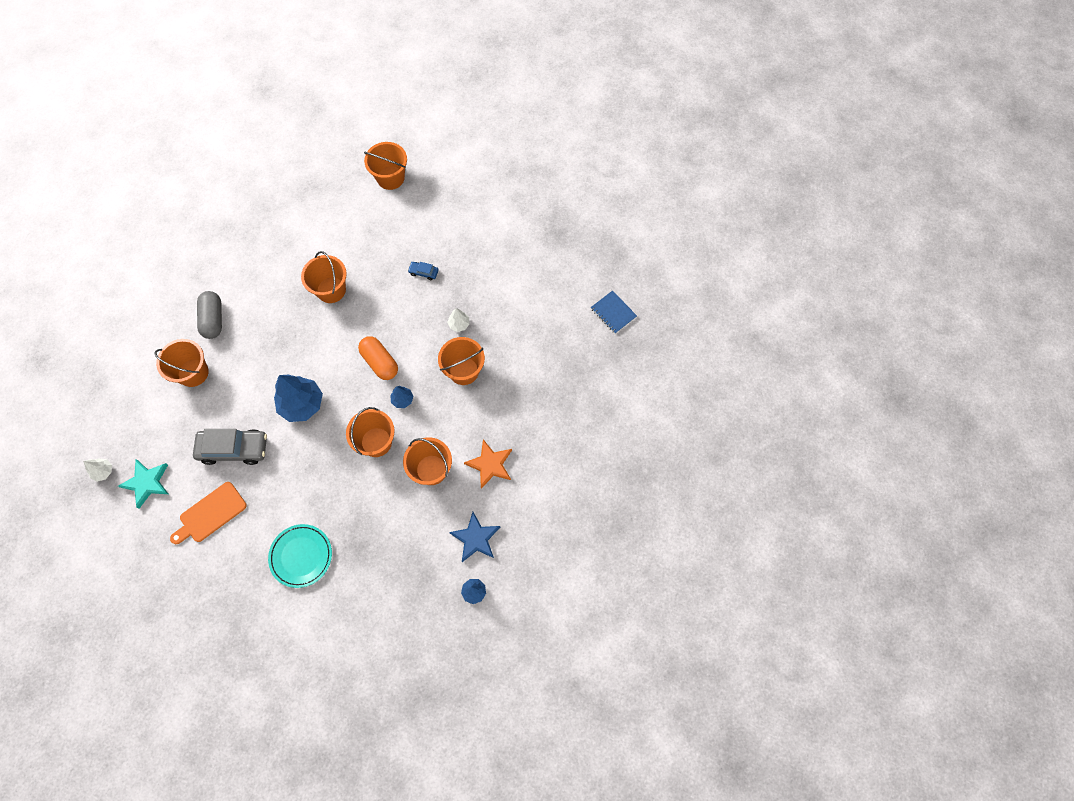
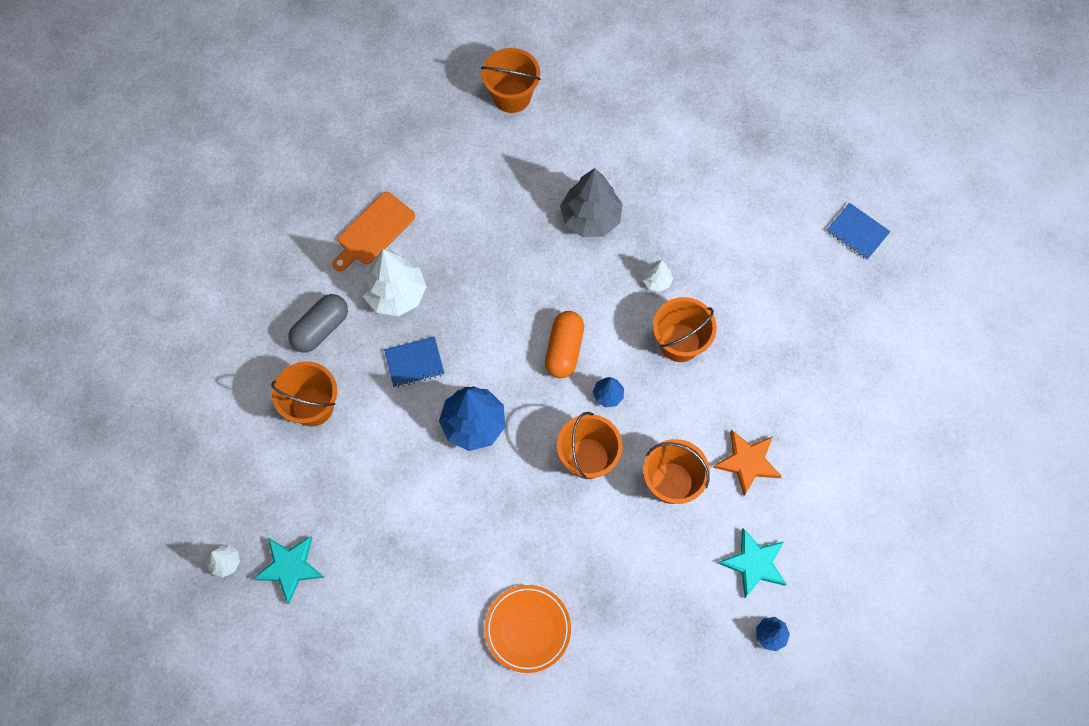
camera: 10 degrees left, 0 degrees up
orange cutting board [170,482,247,544] -> orange cutting board moved to [332,192,415,271]
grey car [193,429,267,465] -> none
grey capsule [197,291,222,339] -> grey capsule turned 60 degrees clockwise [288,294,348,352]
turquoise plate [268,524,332,588] -> orange plate [484,585,571,673]
orange bucket [301,251,347,303] -> none
orange capsule [358,336,398,380] -> orange capsule turned 60 degrees clockwise [545,311,584,378]
blue car [408,262,439,280] -> grey tree [560,168,622,237]
blue star [449,512,500,562] -> turquoise star [718,528,787,598]
none -> white tree [363,249,427,316]
none -> blue notebook [384,336,445,388]

